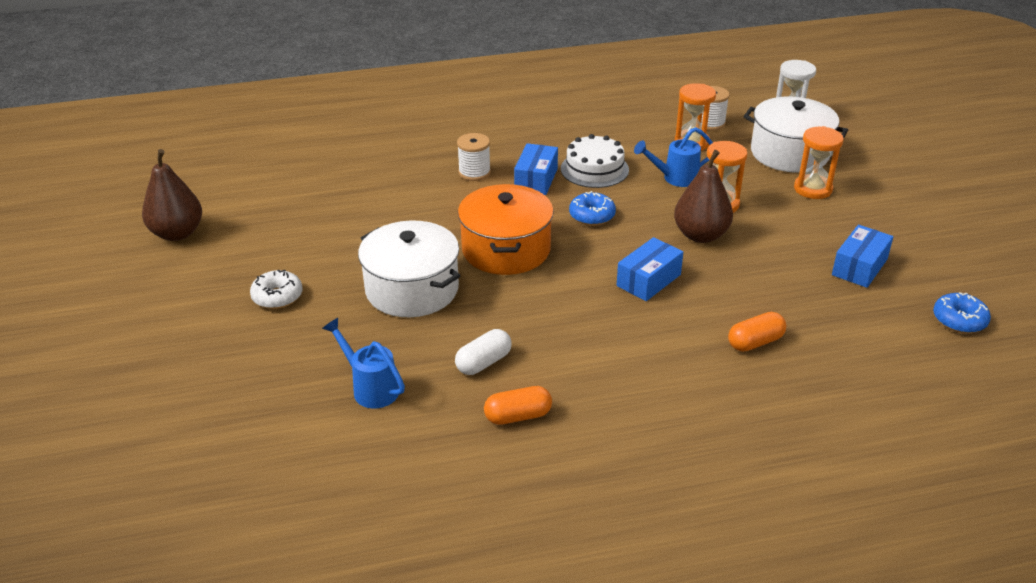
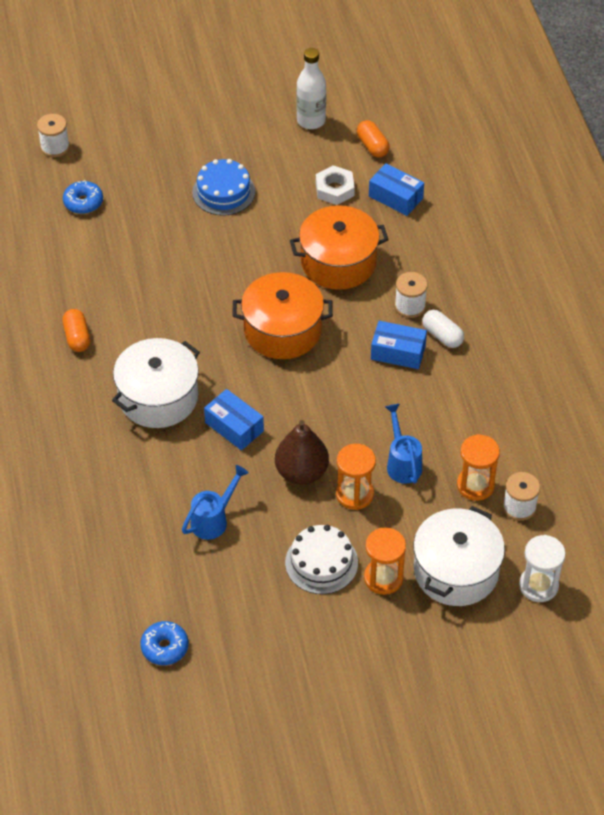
camera: 90 degrees right, 15 degrees up
brown pear [142,149,202,241] -> white bottle [296,48,326,129]
white donut [250,269,303,309] -> blue cake [192,159,255,216]
blue watering can [322,318,405,409] -> blue watering can moved to [182,465,249,540]
white pot [358,221,461,317] -> white pot moved to [112,338,200,428]
white capsule [455,329,512,375] -> white capsule moved to [422,310,464,348]
white cake [561,134,629,188] -> white cake moved to [285,525,358,594]
blue donut [569,191,616,226] -> blue donut moved to [63,180,103,214]
orange capsule [728,312,786,352] -> orange capsule moved to [357,120,389,157]
blue box [832,225,894,288] -> blue box moved to [369,163,424,216]
none -> white spool [37,114,70,157]
none -> orange pot [290,205,389,290]
none -> white nut [316,165,355,205]

